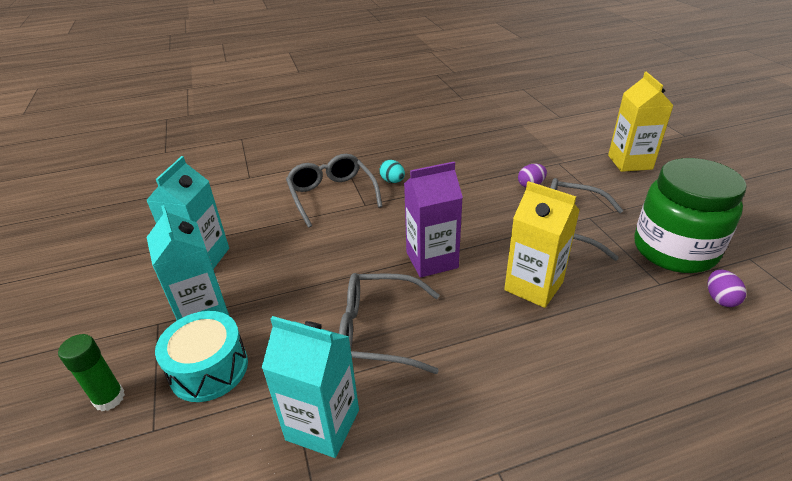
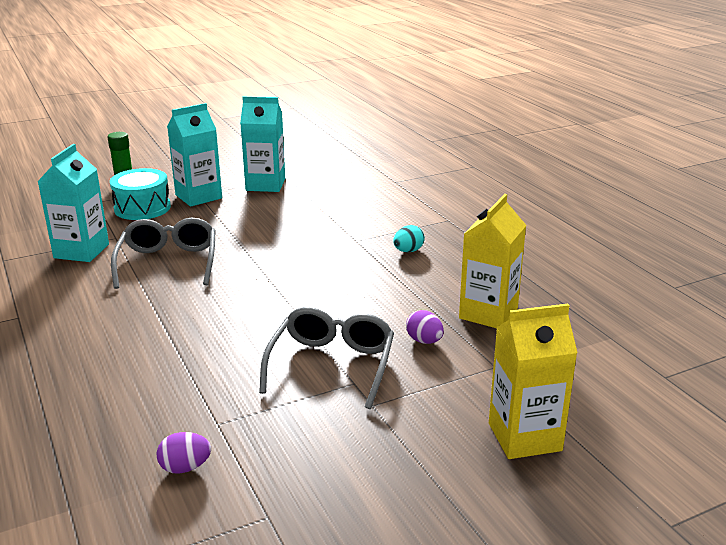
camera: 80 degrees right, 10 degrees down
grey glasses [286,154,383,228] -> none
purple carton [404,162,463,278] -> none
yellow carton [504,181,580,308] -> yellow carton moved to [459,194,526,328]
green jar [634,158,747,273] -> none

